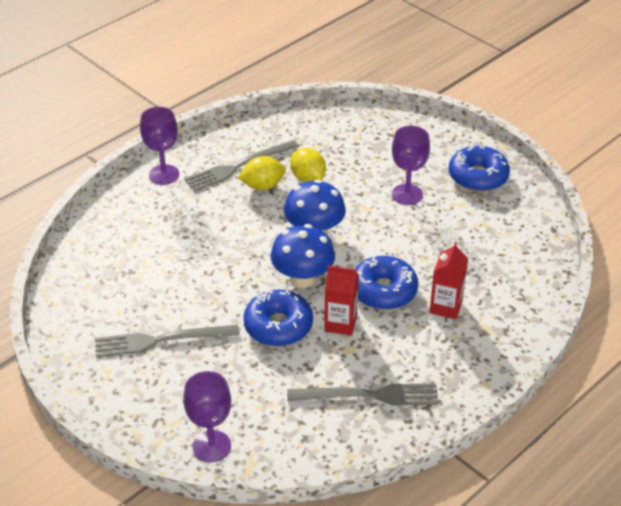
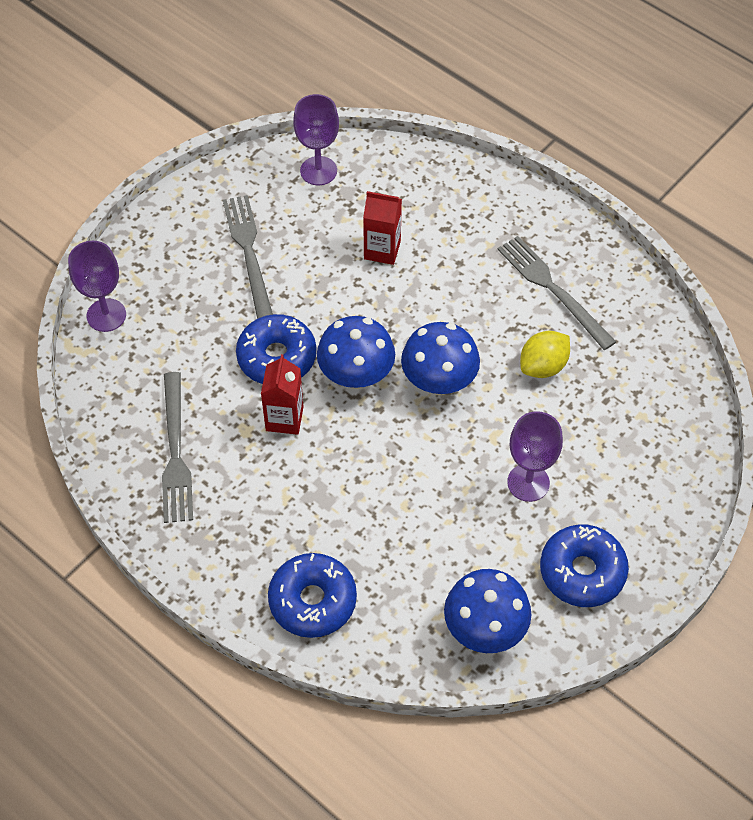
camera: 85 degrees right, 15 degrees up
purple goblet [140,107,179,185] -> purple goblet moved to [293,94,339,185]
yellow lemon [238,156,286,190] -> none
blue donut [355,256,418,310] -> blue donut moved to [268,553,357,638]
red carton [429,242,468,319] -> red carton moved to [363,191,402,265]
none -> blue mushroom [444,569,531,653]

